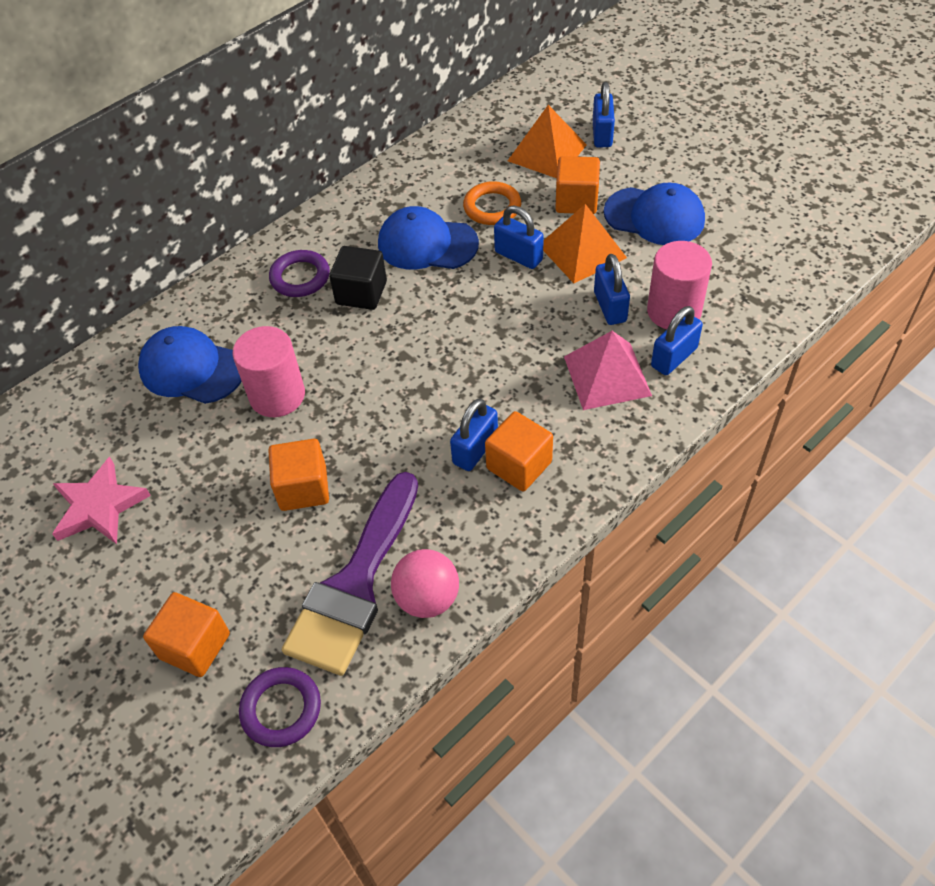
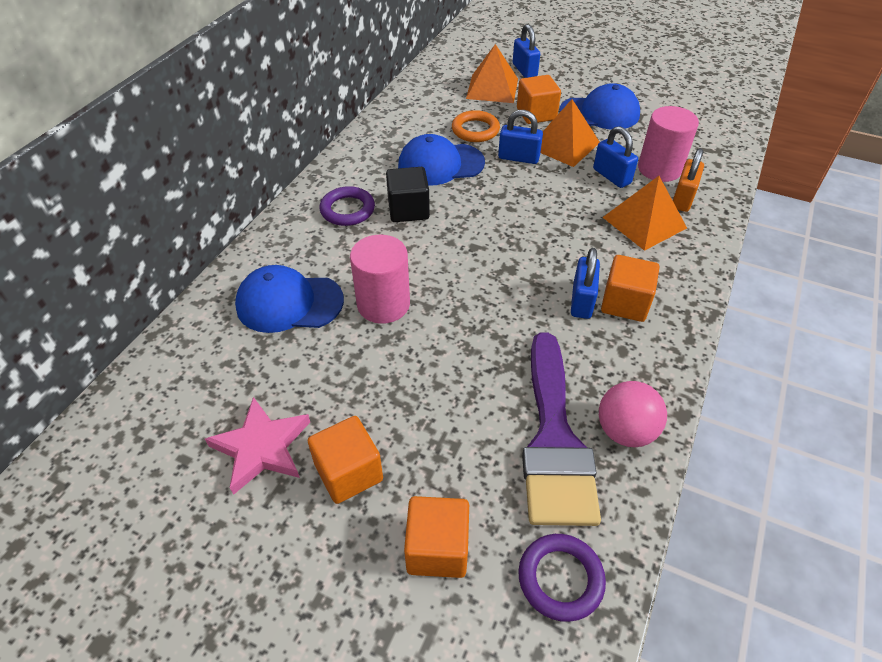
camera: 25 degrees left, 5 degrees down
orange cube [268,439,329,511] -> orange cube moved to [308,416,383,504]
pink pyramid [564,331,652,410] -> orange pyramid [602,176,687,251]
blue padlock [651,306,703,375] -> orange padlock [673,148,704,212]

